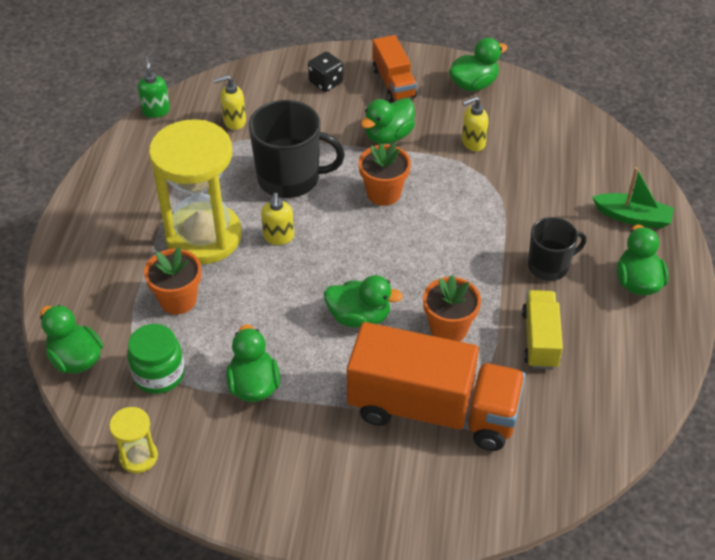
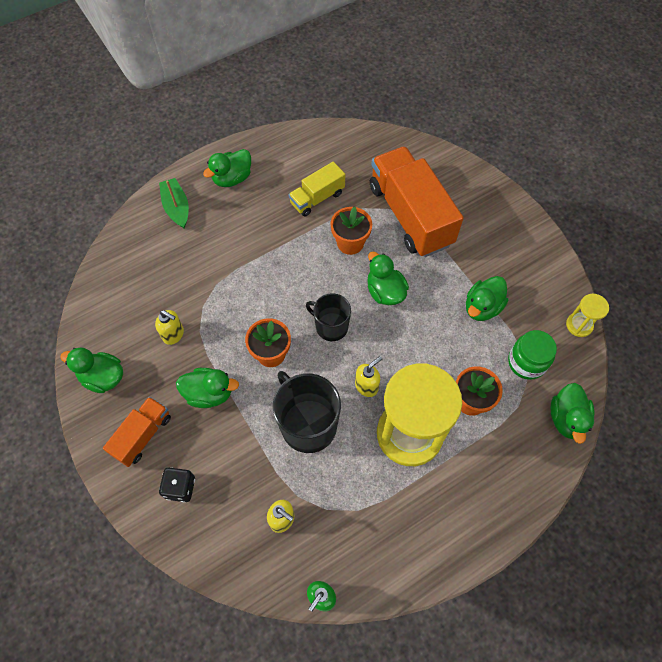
camera: 130 degrees left, 15 degrees up
black mug [528,217,586,281] -> black mug moved to [306,293,351,341]

